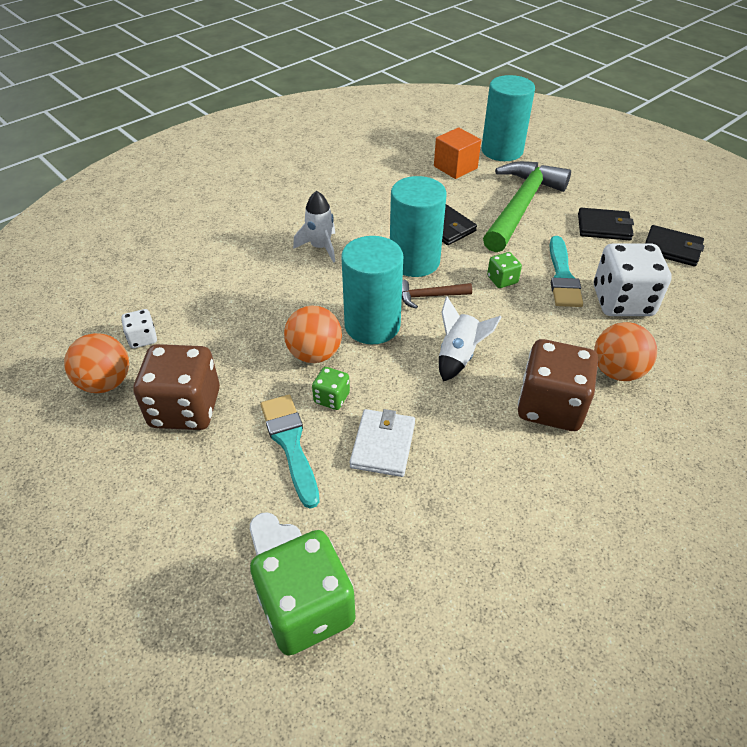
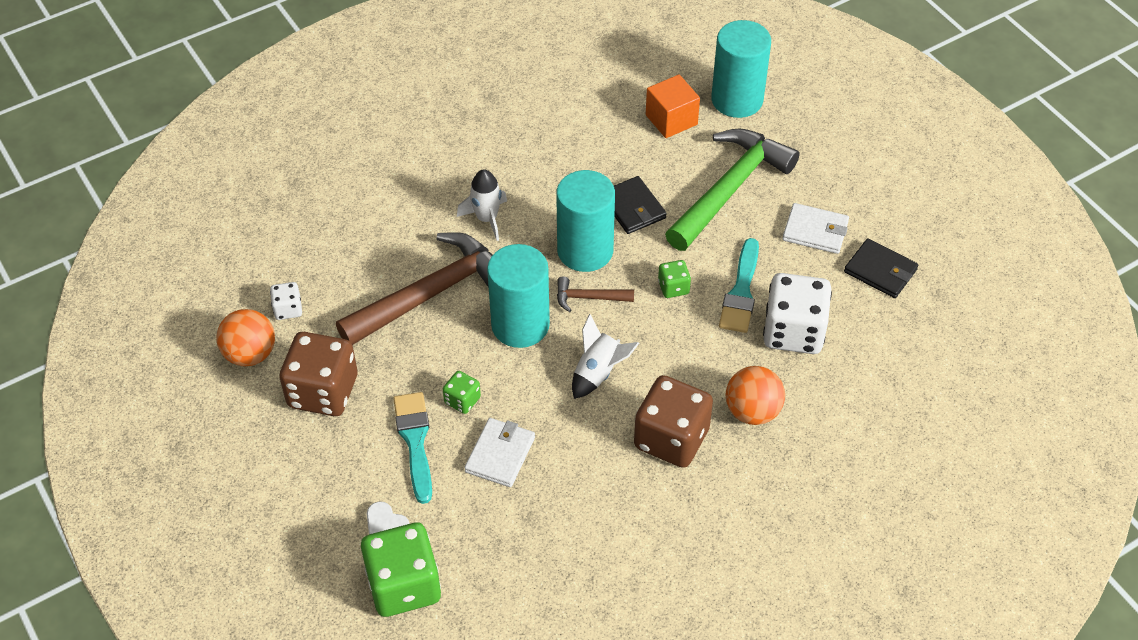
camera: 10 degrees right, 5 degrees up
orange ball [284,306,342,363] -> none
black wallet [578,208,634,240] -> white wallet [782,203,849,254]
none -> brown hammer [336,232,493,345]

